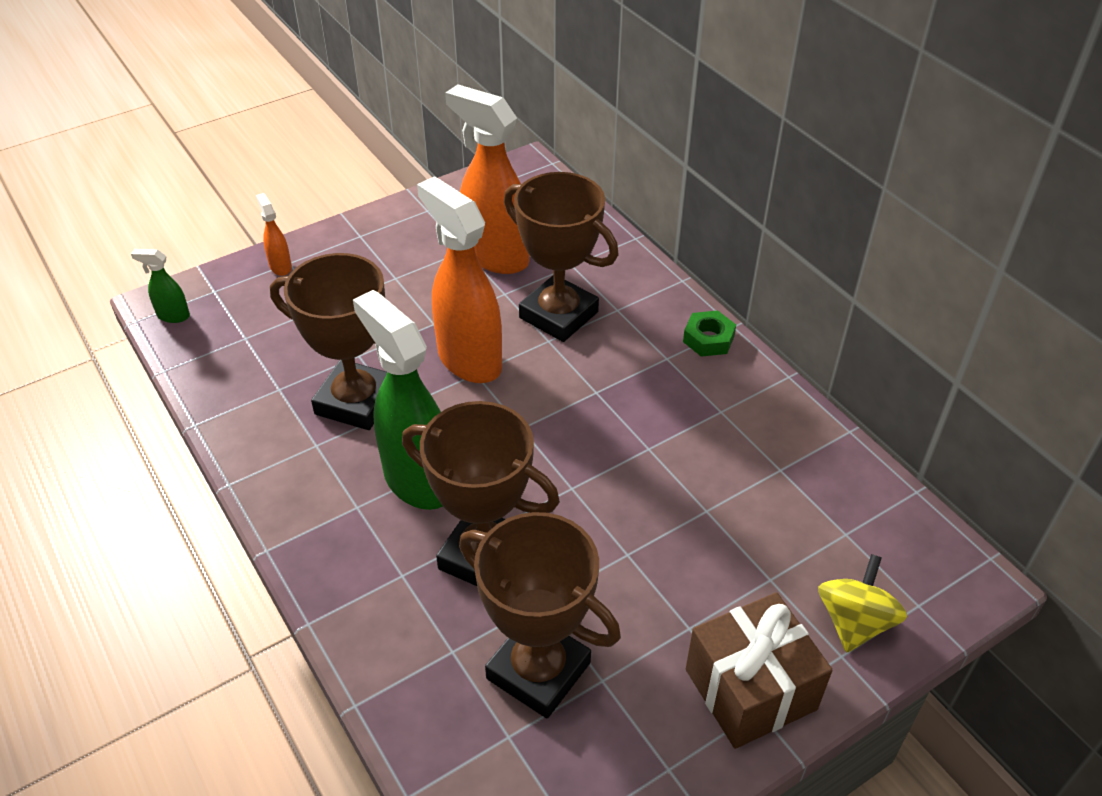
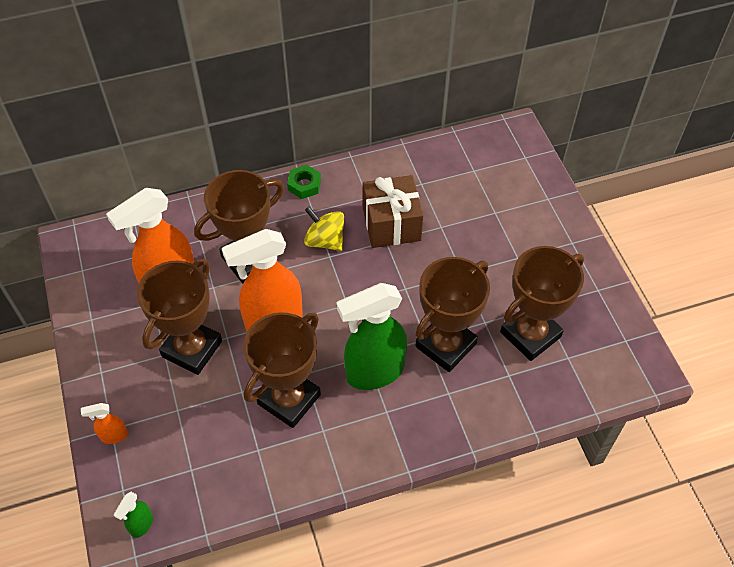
camera: 75 degrees left, 10 degrees up
brown gift [686,592,833,749] -> brown gift moved to [363,175,424,248]
yellow spinning top [818,554,907,652] -> yellow spinning top moved to [304,206,344,251]
none -> brown trophy [137,259,222,375]

